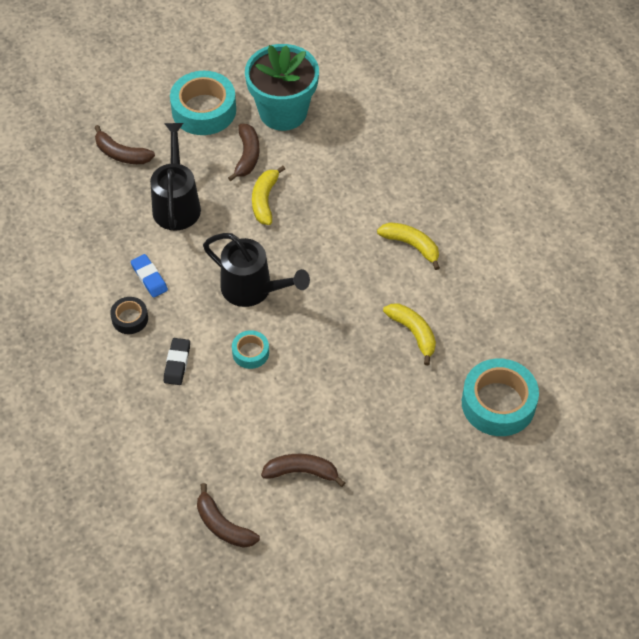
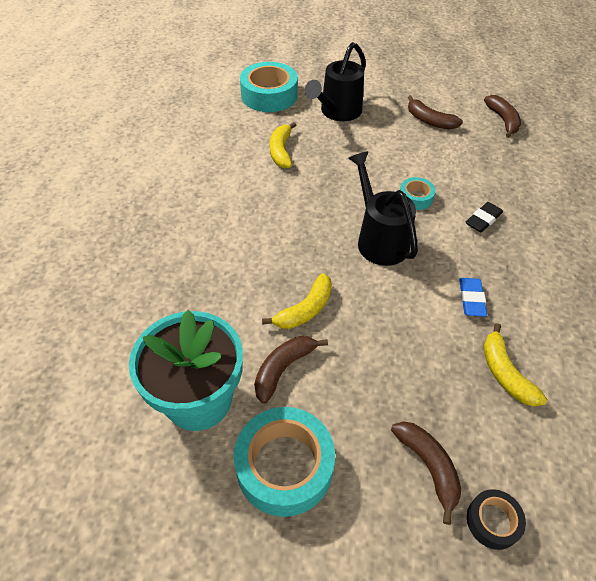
camera: 145 degrees left, 5 degrees down
black tape [110,297,148,334] -> black tape moved to [467,489,526,550]
black watering can [150,123,201,231] -> black watering can moved to [305,42,366,121]
yellow banana [377,222,440,270] -> yellow banana moved to [484,323,547,407]

